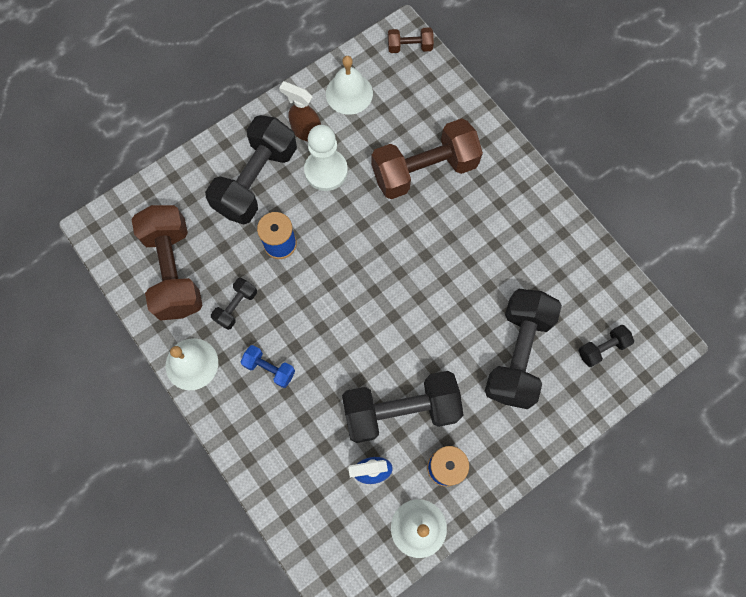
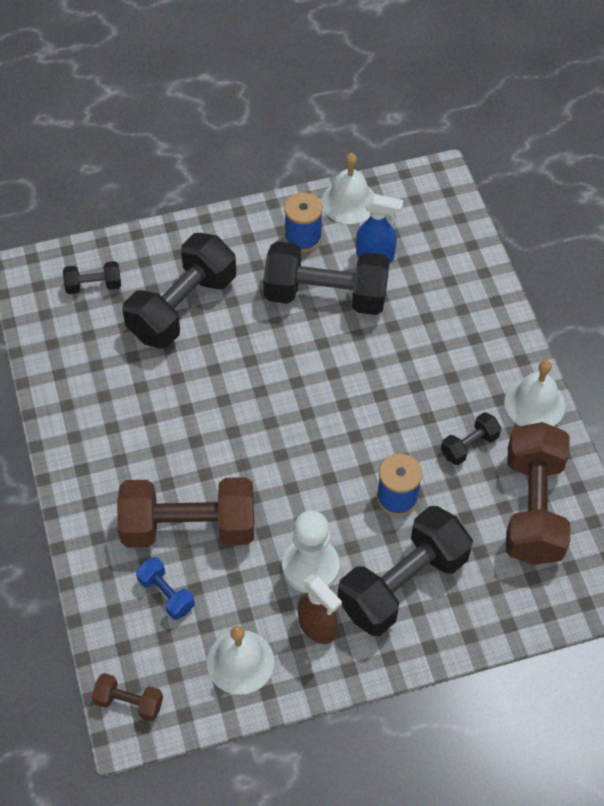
camera: 160 degrees left, 15 degrees down
blue dumbbell [241,345,295,388] -> blue dumbbell moved to [136,557,195,620]

